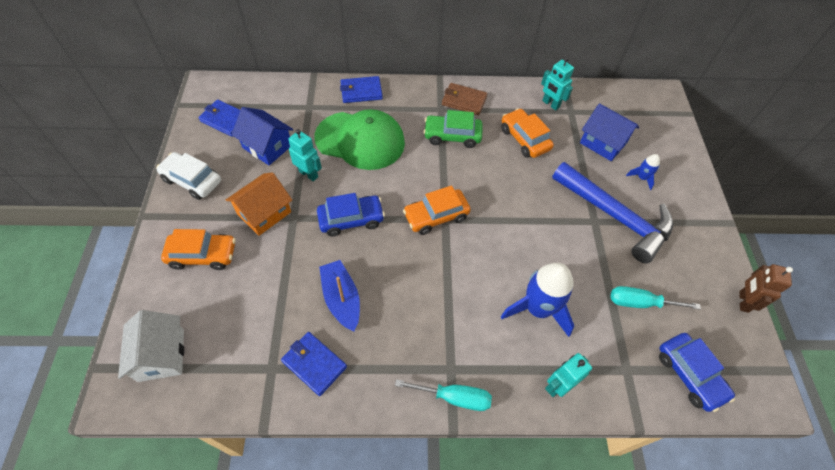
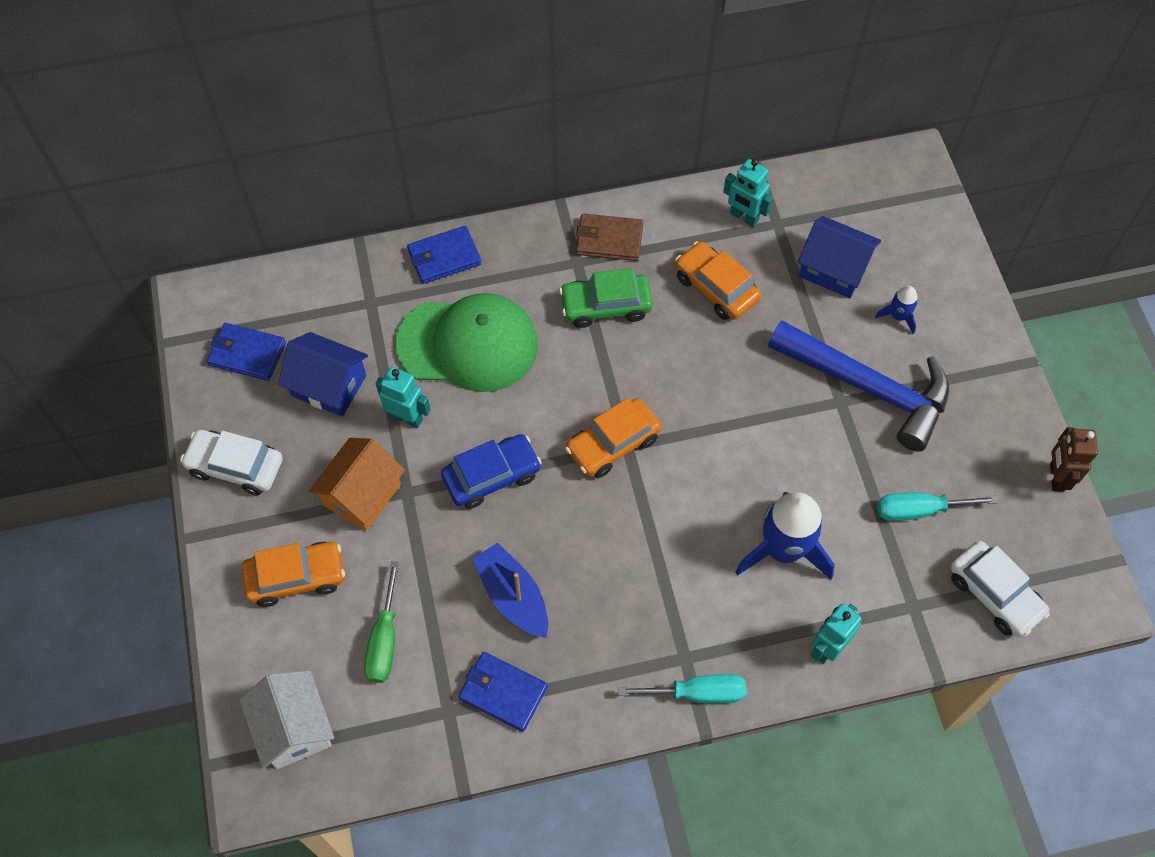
camera: 10 degrees left, 5 degrees up
blue car [659,333,735,412] -> white car [950,541,1050,637]
none -> green screwdriver [364,561,399,683]

